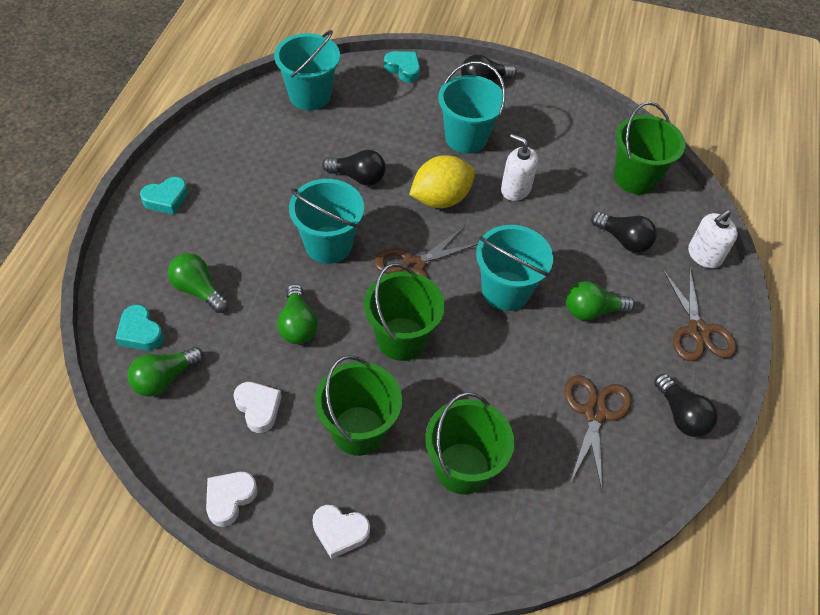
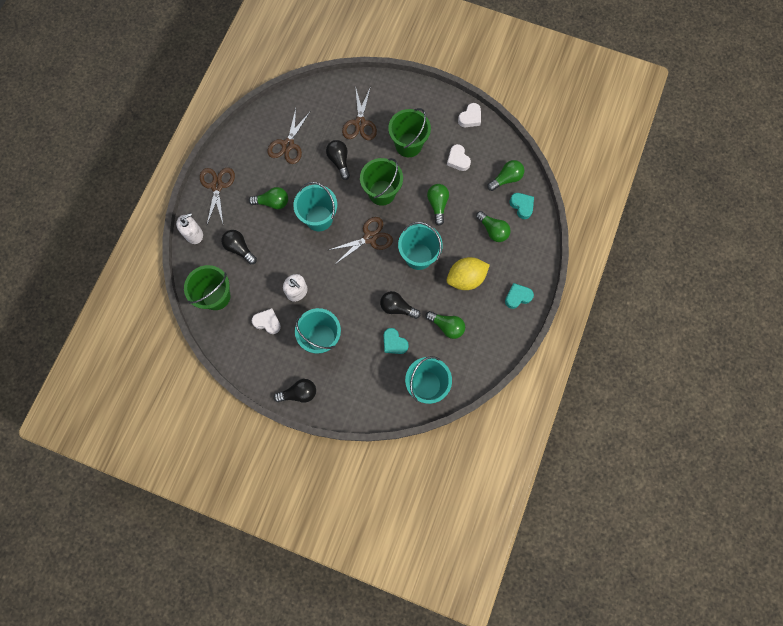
camera: 170 degrees left, 20 degrees up
white heart [312,505,370,559] -> white heart moved to [252,308,281,334]
turquoise heart [384,51,420,83] -> turquoise heart moved to [384,328,409,354]
yellow lemon [409,155,475,208] -> yellow lemon moved to [447,257,490,290]
green bucket [425,392,514,494] -> brown scissors [342,86,377,140]
black light bulb [654,374,718,437] -> black light bulb moved to [326,140,350,180]
none -> green light bulb [426,311,465,339]

